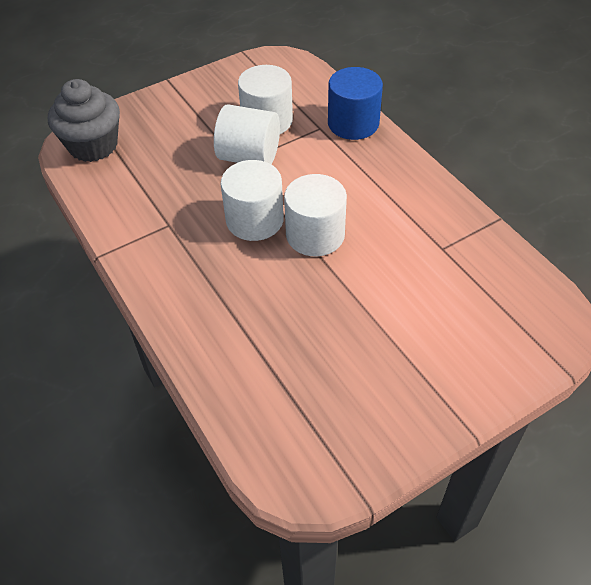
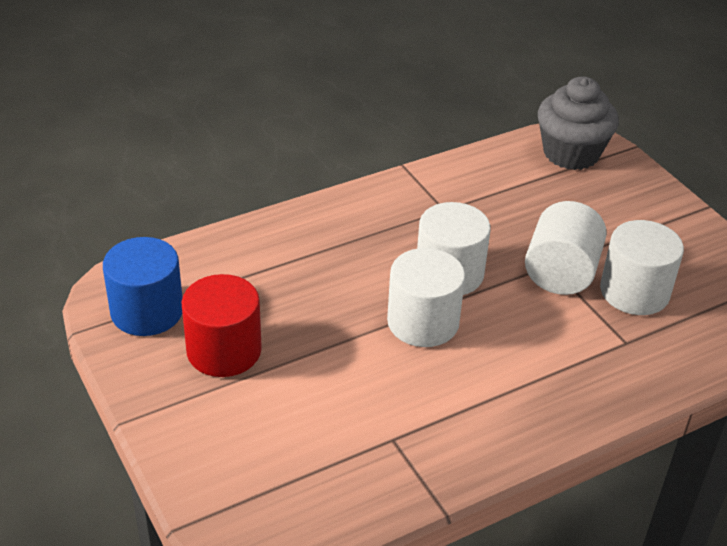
camera: 90 degrees right, 10 degrees down
blue cylinder [328,67,383,140] -> blue cylinder moved to [103,237,183,336]
none -> red cylinder [181,274,262,377]

